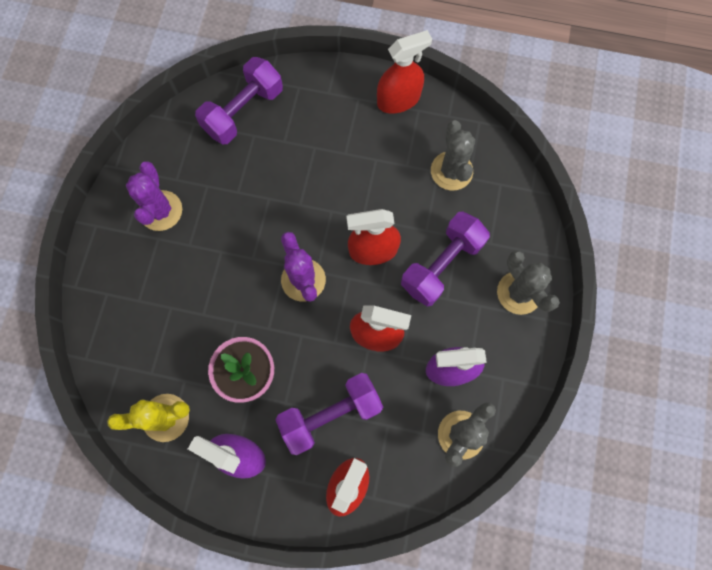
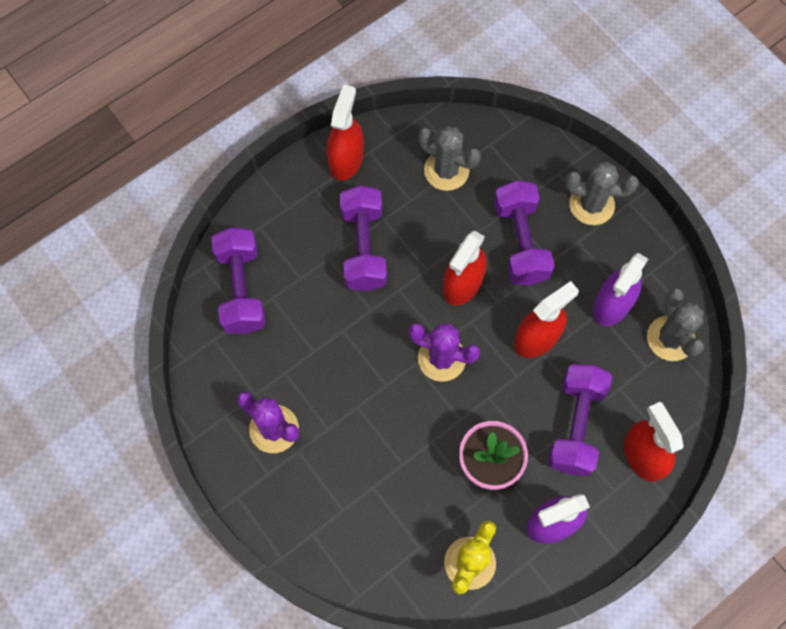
camera: 50 degrees left, 5 degrees down
none -> purple dumbbell [340,185,387,291]

